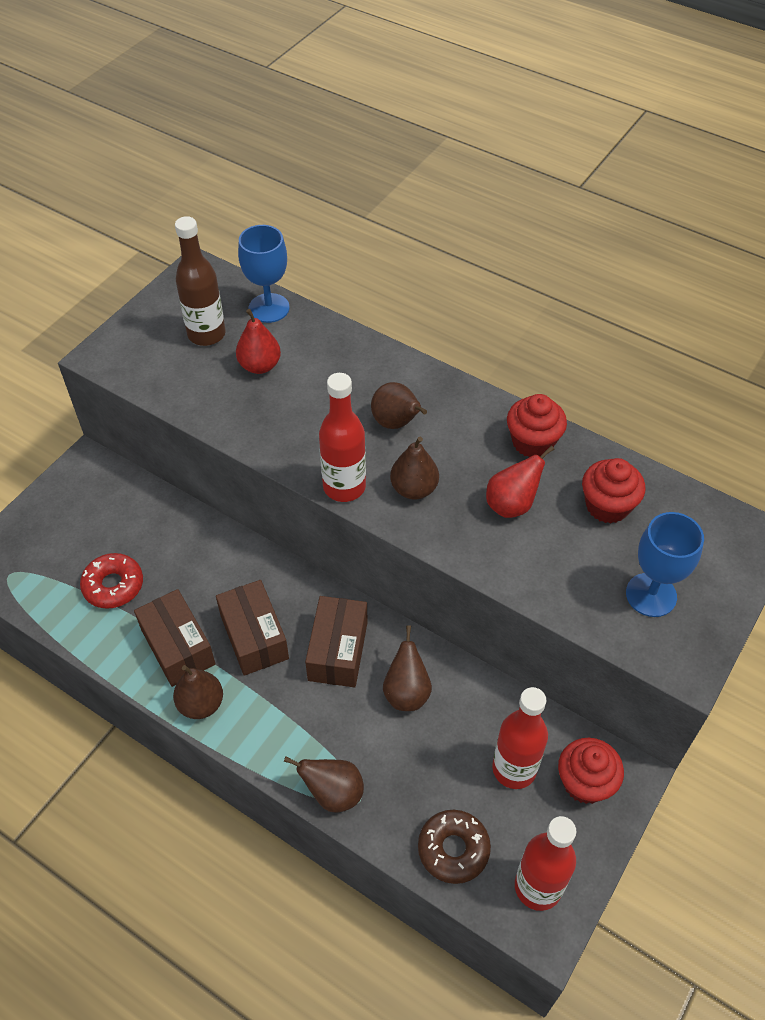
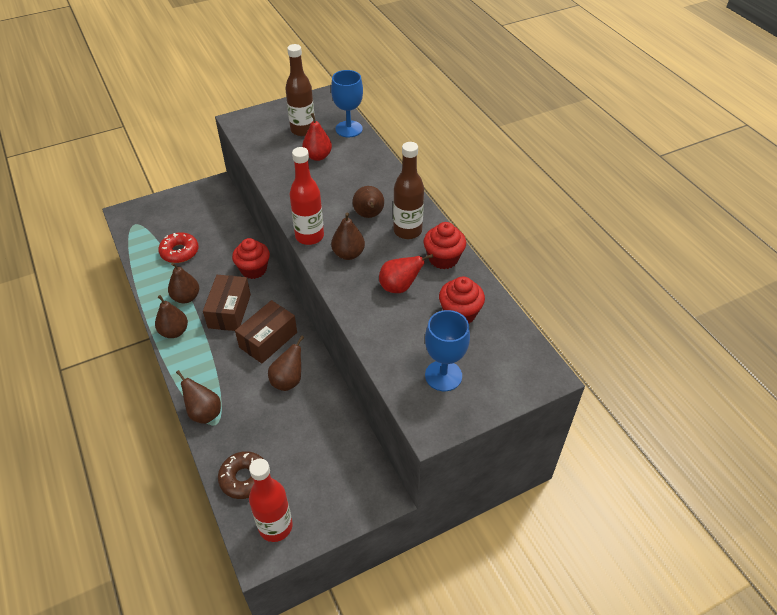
camera: 30 degrees right, 5 degrees down
brown box [134,589,215,687] -> brown pear [168,262,199,303]
red bottle [492,687,548,789] -> none
red cupcake [558,738,624,804] -> red cupcake moved to [232,238,270,279]
none -> brown bottle [393,142,424,239]

